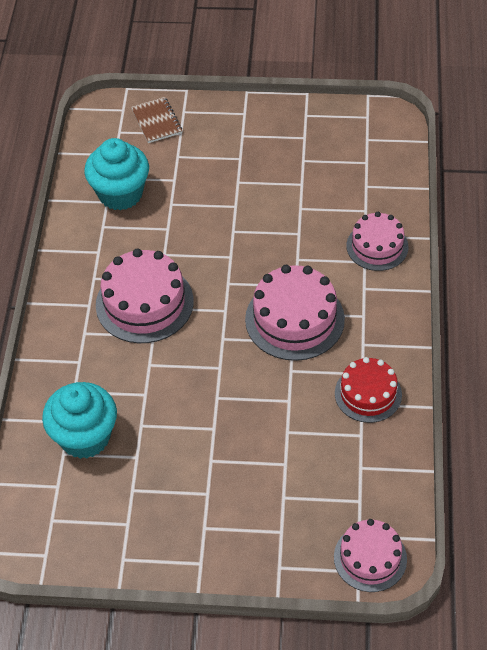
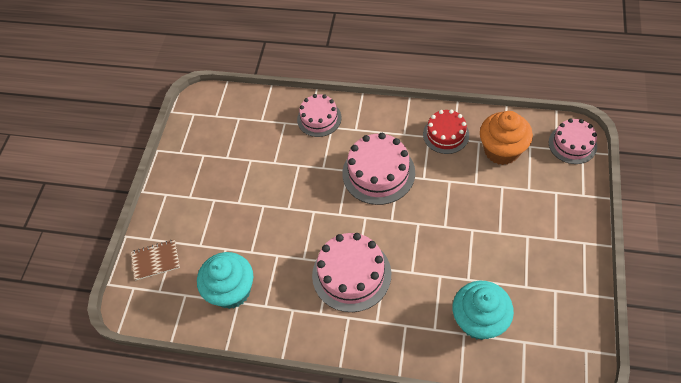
camera: 80 degrees left, 5 degrees up
none -> orange cupcake [480,111,533,165]

